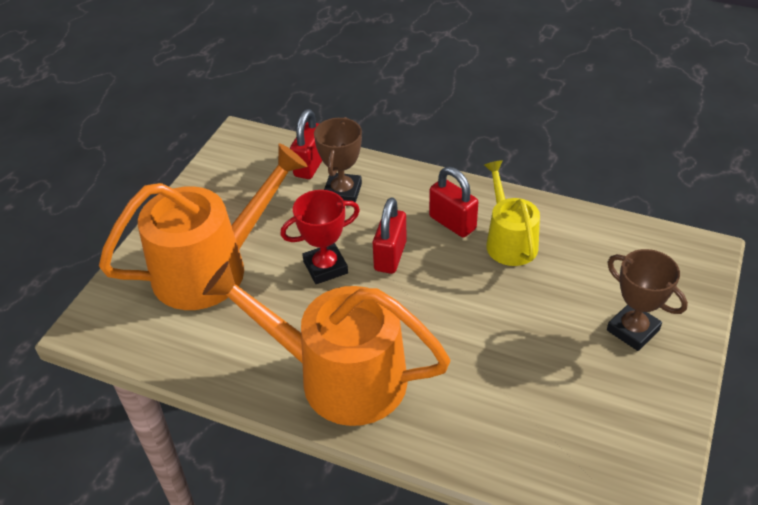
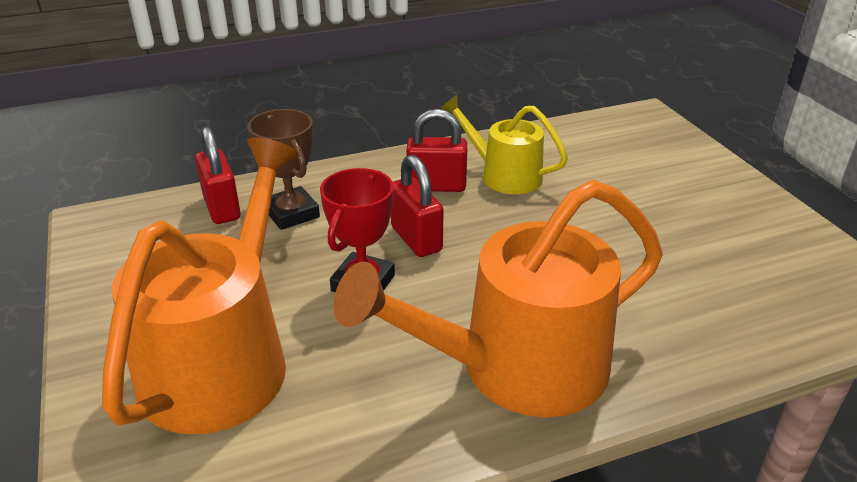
camera: 45 degrees left, 10 degrees down
brown trophy [607,249,688,351] -> none

